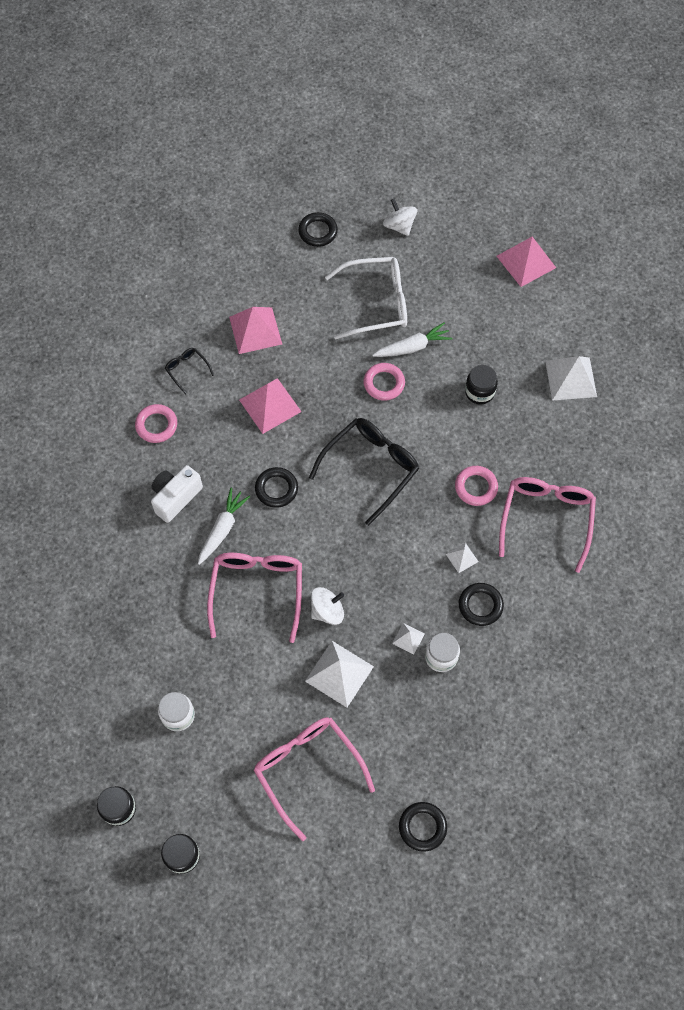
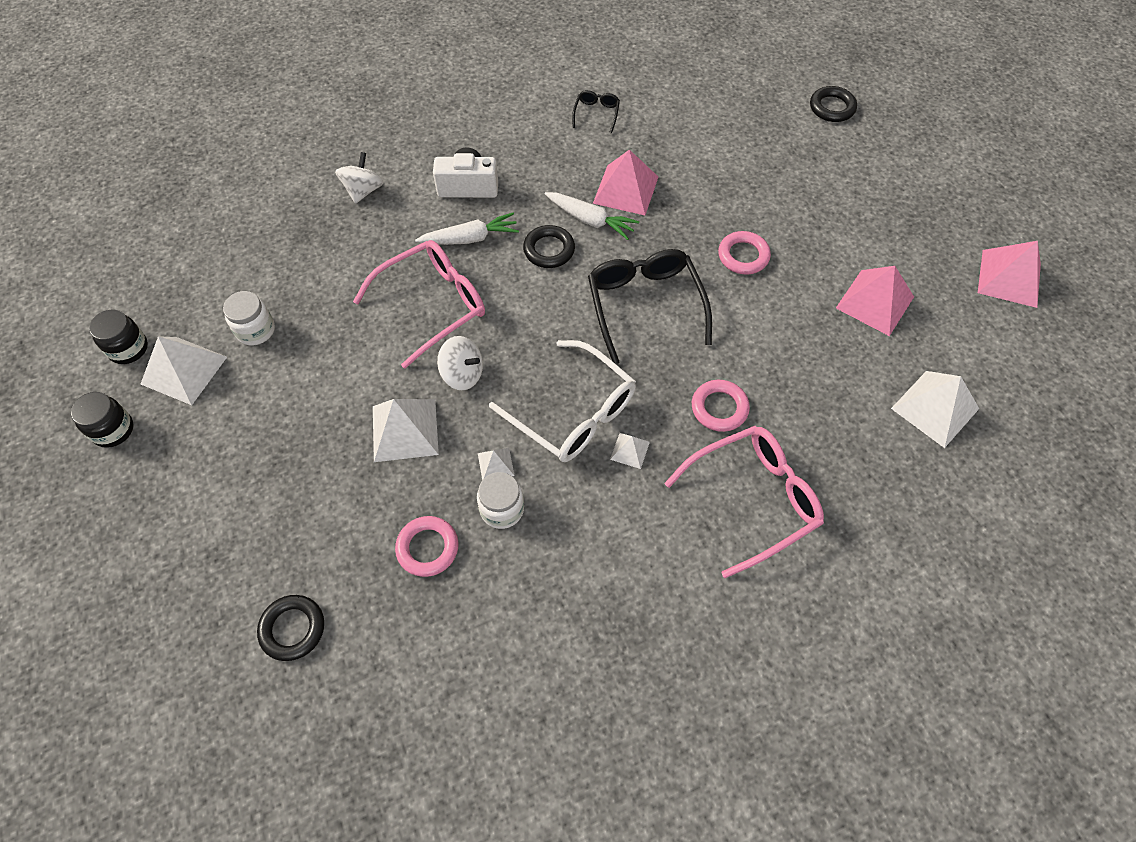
camera: 50 degrees right, 5 degrees down
pink ring [135,404,177,443] -> pink ring moved to [395,516,459,577]
pink pyramid [229,307,282,354] -> pink pyramid moved to [836,266,914,336]
pink glasses [254,717,375,841] -> none
black glasses [309,418,419,526] -> black glasses turned 105 degrees counterclockwise [588,249,712,364]
white glasses [325,257,407,340] -> white glasses moved to [489,340,636,462]
white carrot [372,322,452,357] -> white carrot moved to [545,192,639,240]
white spinning top [383,199,418,236] -> white spinning top moved to [335,152,384,204]
black ring [459,583,504,626] -> none
black jar [465,365,498,405] -> none
none -> white pyramid [141,336,227,405]

